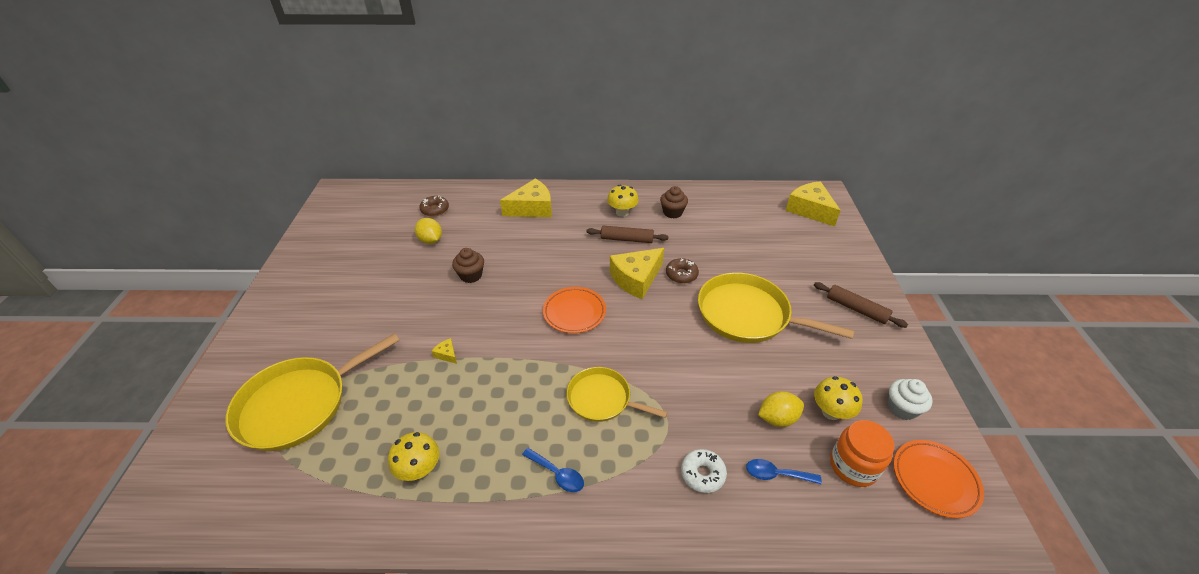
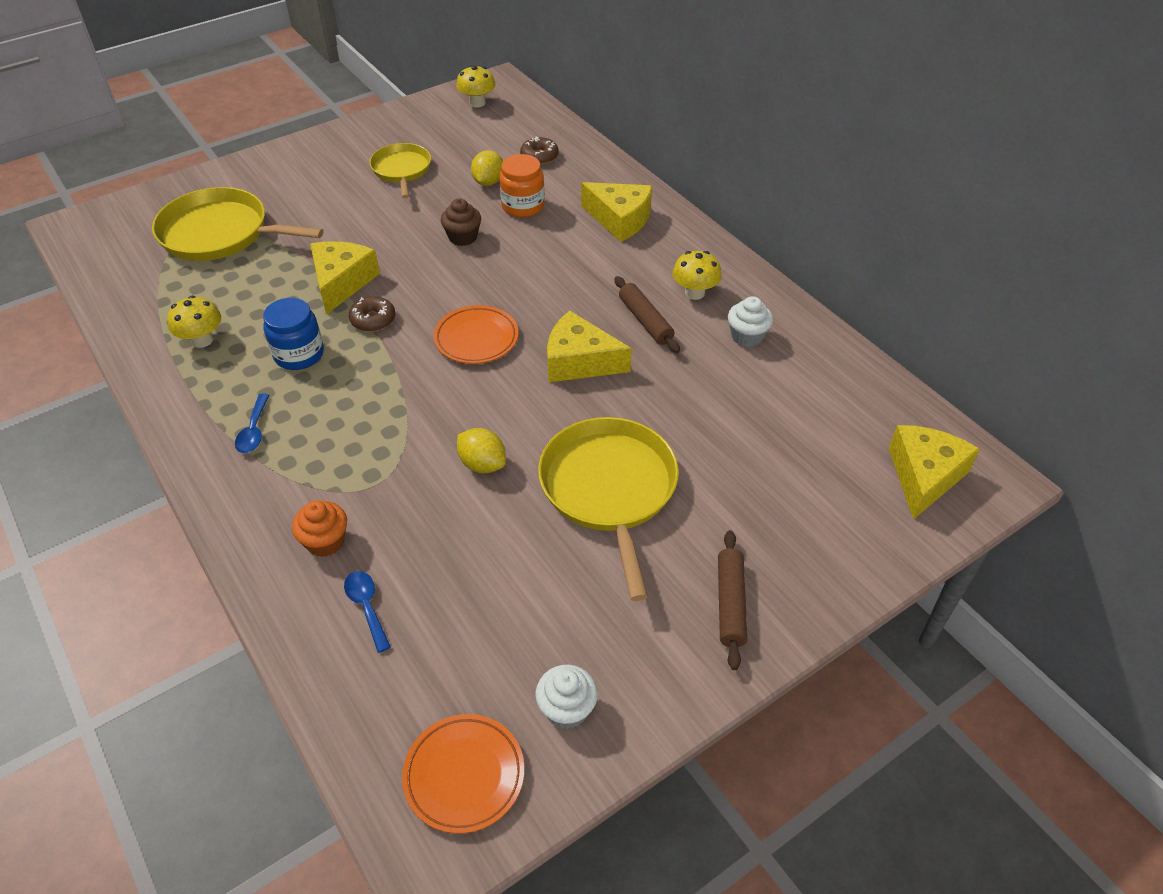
camera: 55 degrees right, 5 degrees up
yellow cheese [432,338,457,364] -> yellow cheese [310,241,380,315], size x2.47
yellow pan [567,367,668,422] -> yellow pan moved to [369,143,431,198]
brown cupcake [660,186,688,218] -> white cupcake [728,296,773,347]
brown donut [666,258,699,284] -> brown donut moved to [349,296,395,332]
white donut [681,449,727,493] -> orange cupcake [292,501,347,557]
yellow lemon [758,391,804,427] -> yellow lemon moved to [457,428,506,473]
yellow mushroom [814,376,862,420] -> yellow mushroom moved to [456,65,495,108]
orange jar [830,420,894,487] -> orange jar moved to [499,154,545,217]
none -> blue jar [263,298,324,370]

